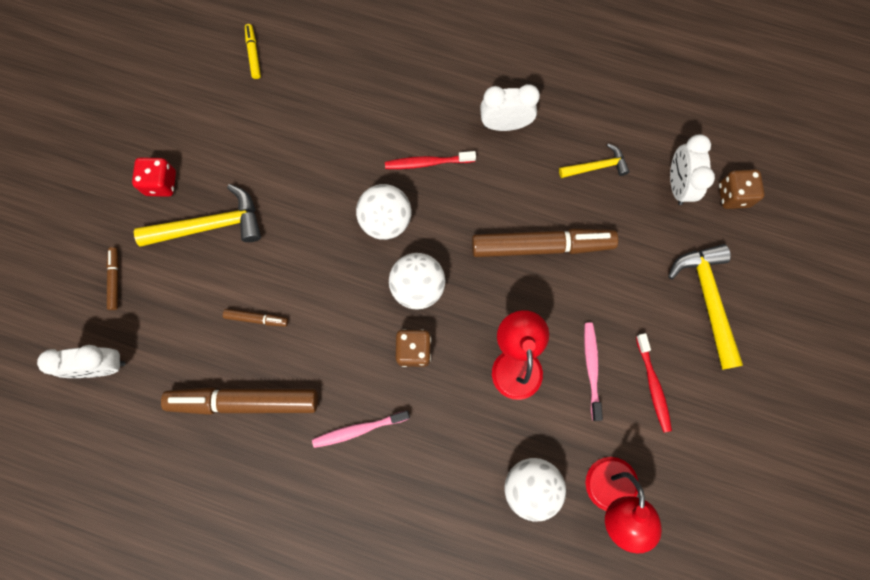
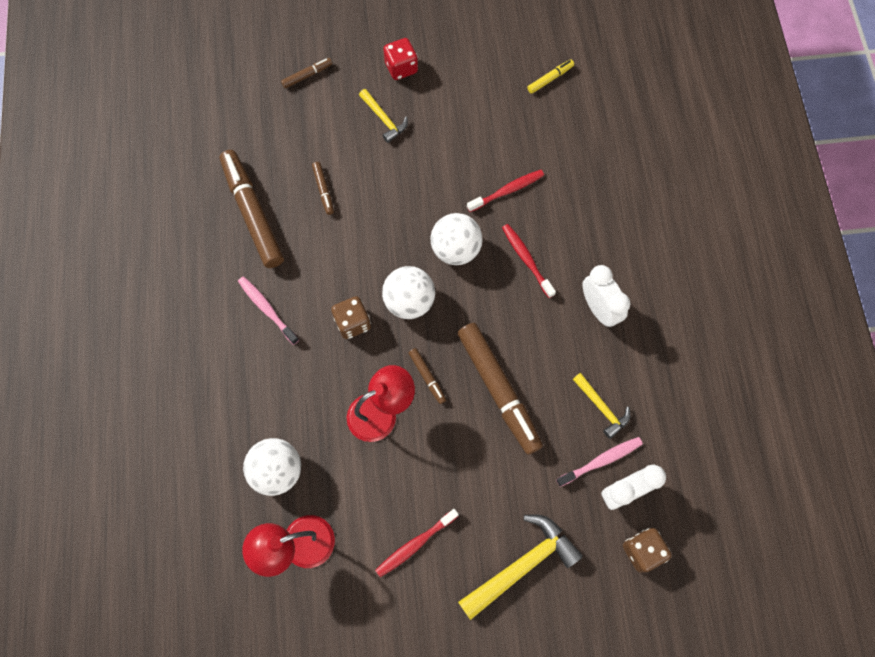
camera: 65 degrees right, 5 degrees down
white clock [37,345,126,378] -> none
yellow hammer [134,184,261,247] -> yellow hammer [359,89,408,143], size x0.58
pink toothbrush [584,323,603,421] -> pink toothbrush moved to [556,437,643,487]
none -> brown marker [408,348,446,404]
none -> red toothbrush [467,170,544,212]

